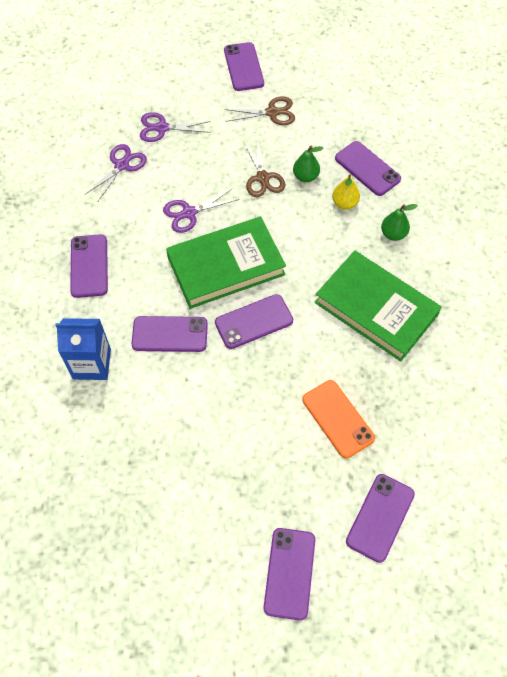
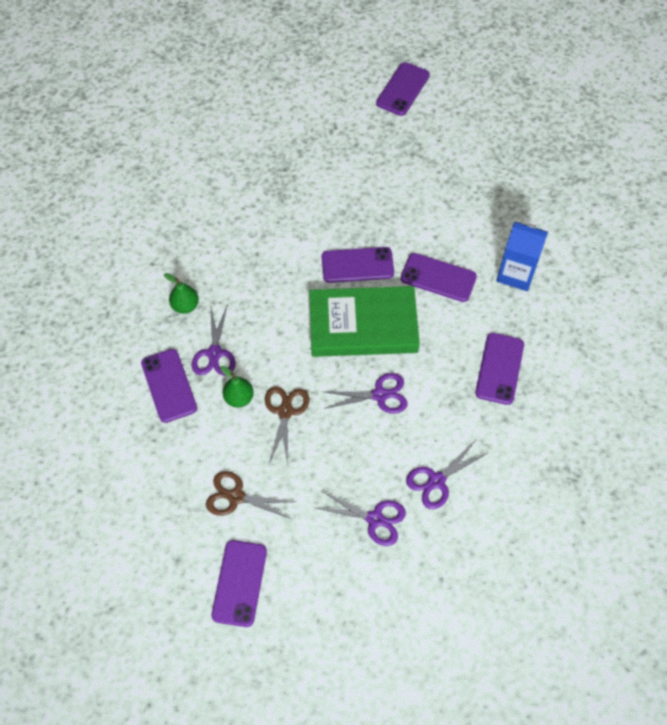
camera: 160 degrees left, 0 degrees up
orange phone [302,380,375,459] -> none
green book [315,251,442,362] -> none
yellow pear [332,175,360,210] -> purple scissors [192,304,236,376]
purple phone [346,474,415,563] -> none

